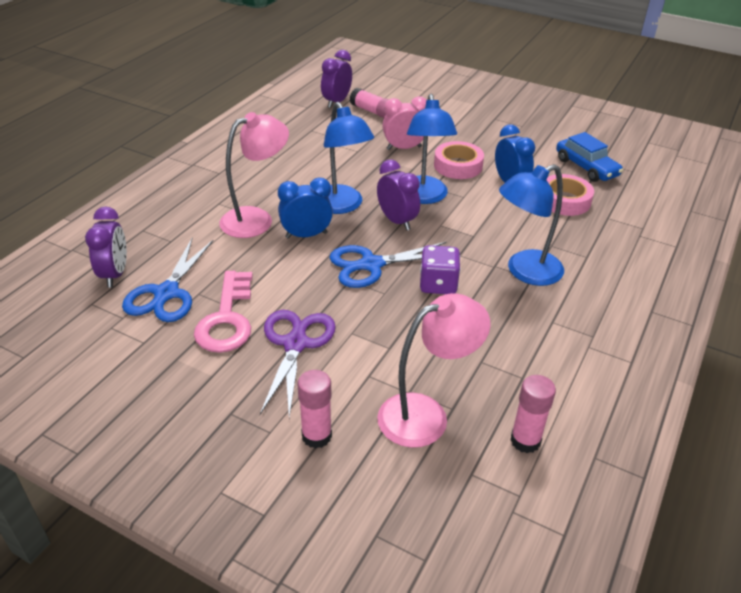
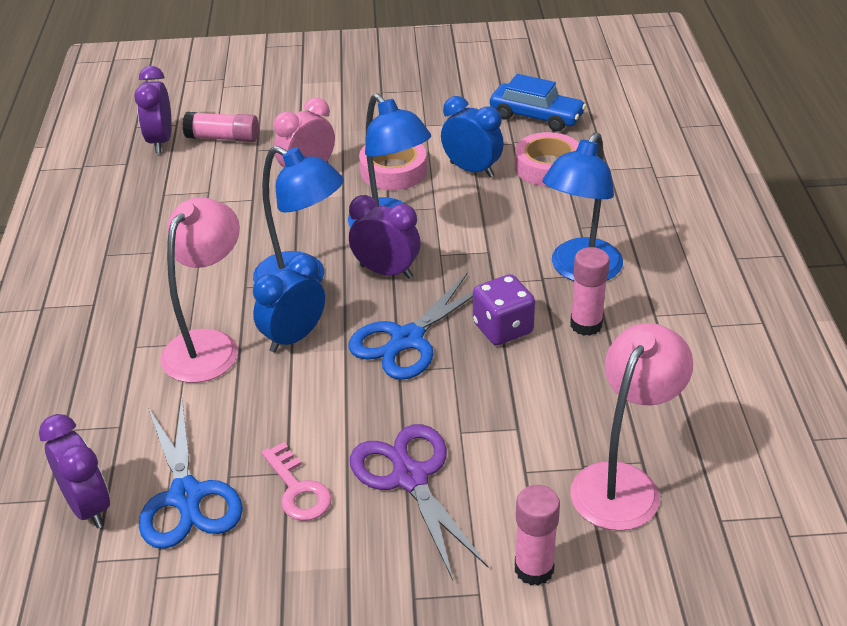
camera: 30 degrees left, 0 degrees up
pink key [194,271,253,353] -> pink key [261,442,332,521], size x0.63
pink glue stick [510,375,556,453] -> pink glue stick moved to [570,247,610,336]

